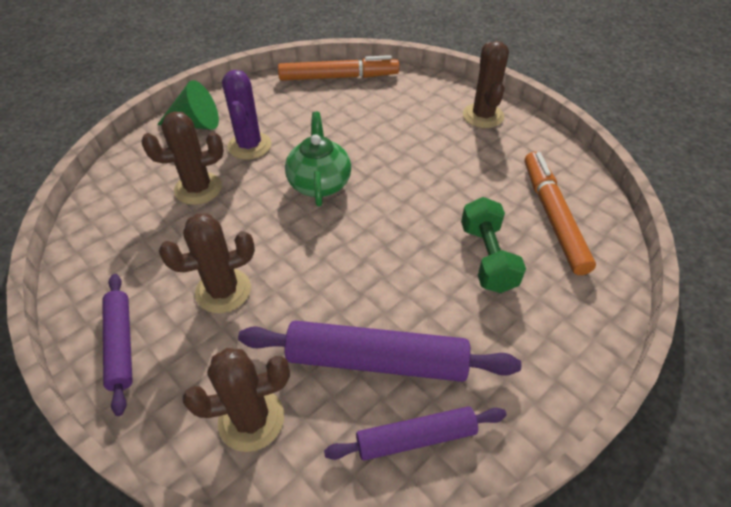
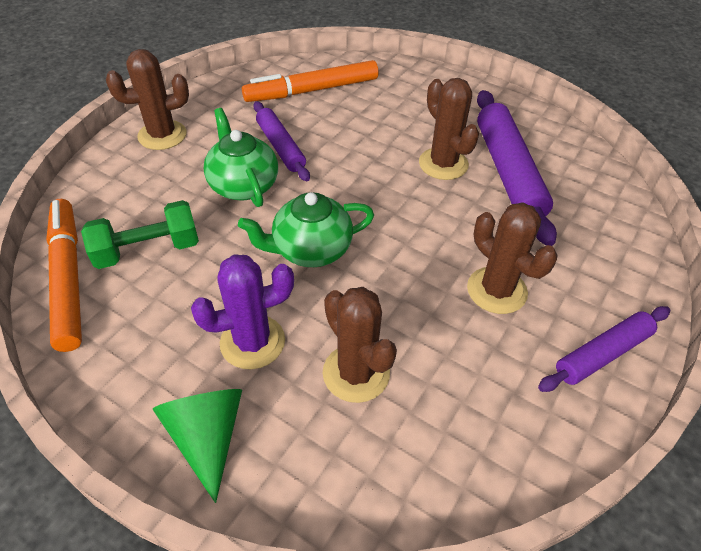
camera: 105 degrees left, 0 degrees up
brown cactus [183,348,290,452] -> brown cactus moved to [419,78,479,180]
purple rolling pin [324,406,507,461] -> purple rolling pin moved to [253,101,310,181]
green dumbbell [461,197,526,293] -> green dumbbell moved to [81,200,199,269]
none -> green teapot [204,108,278,207]

